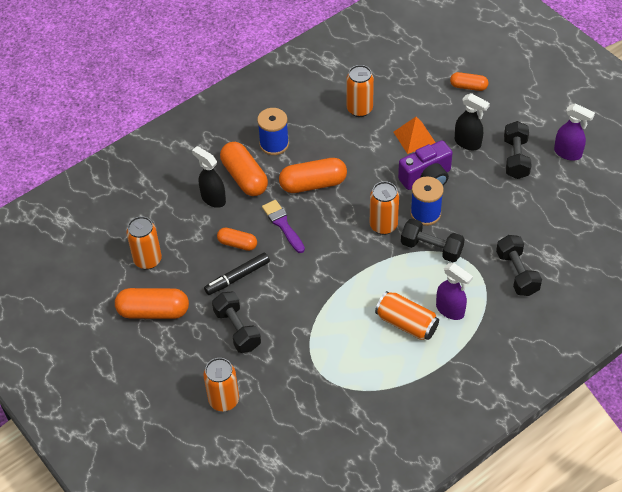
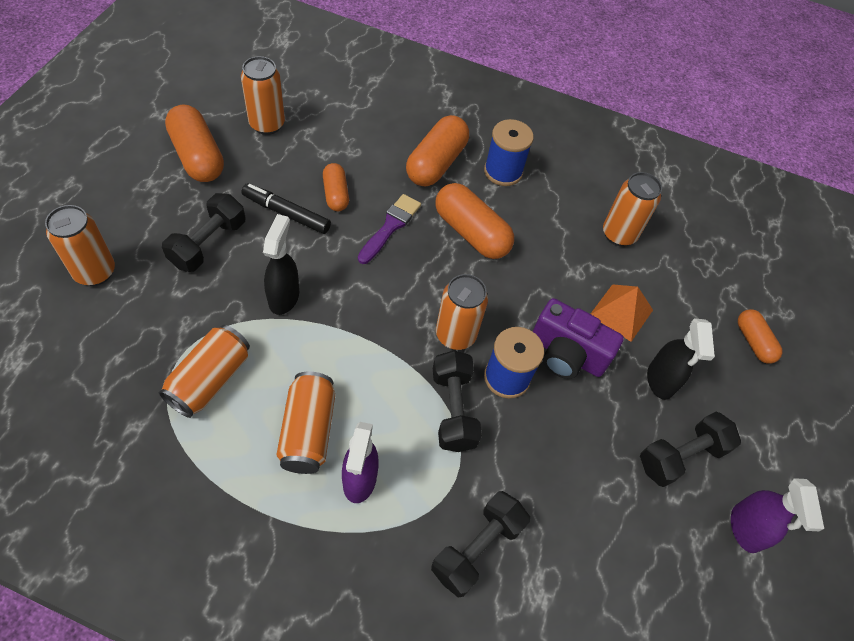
camera: 50 degrees right, 5 degrees up
black spray bottle [192,146,226,208] -> black spray bottle moved to [263,214,299,315]
none -> orange can [159,325,250,418]

